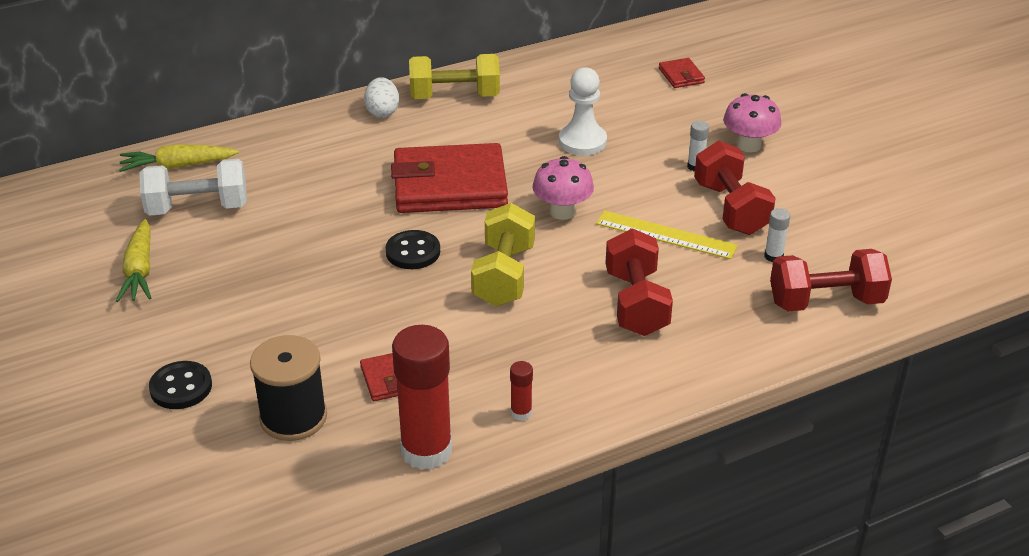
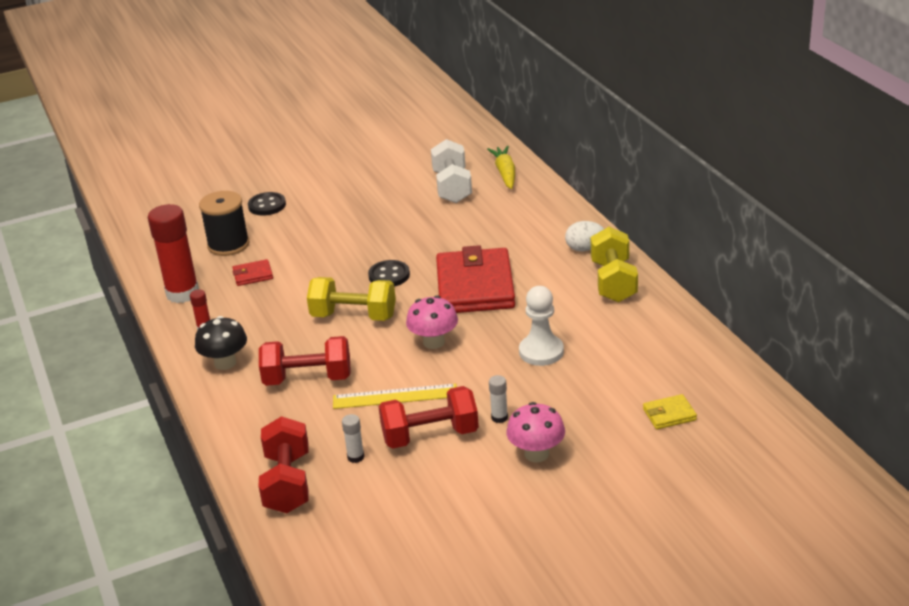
camera: 95 degrees right, 5 degrees down
yellow carrot [116,219,151,302] -> none
yellow ruler [596,211,738,259] -> yellow ruler turned 60 degrees clockwise [333,384,457,409]
red wallet [659,58,705,88] -> yellow wallet [643,394,697,429]
none -> black mushroom [195,316,247,370]

